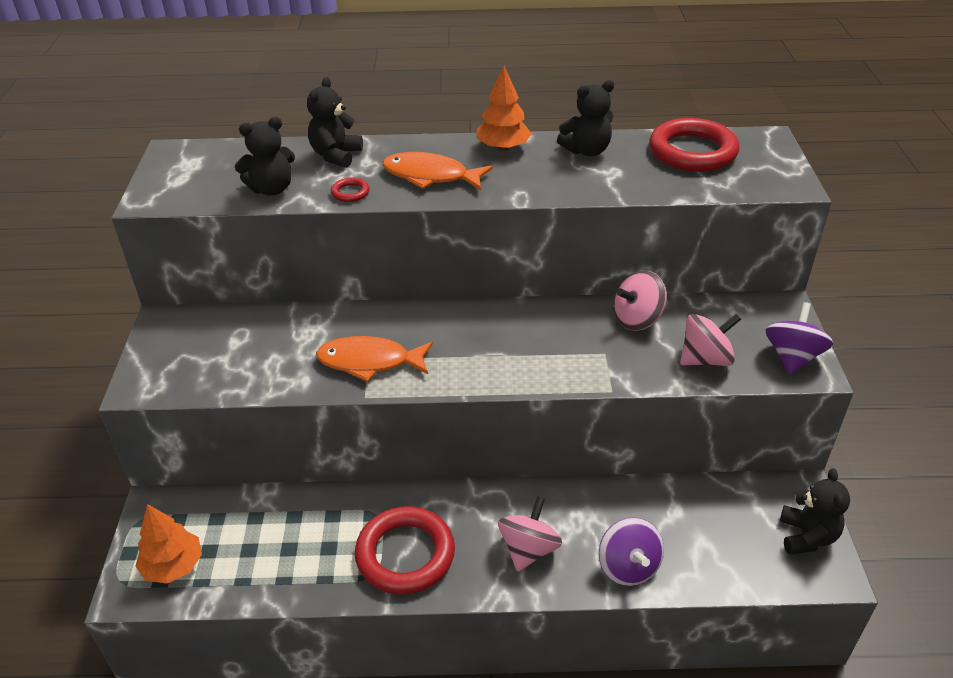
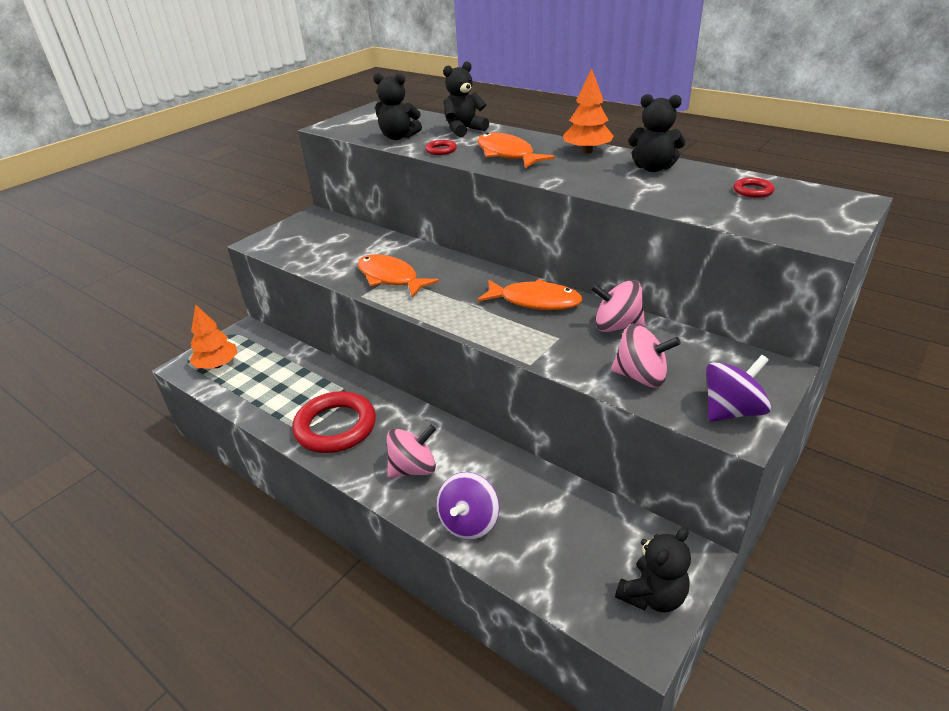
camera: 40 degrees right, 5 degrees down
red ring [649,118,739,172] -> red ring [734,178,775,198], size x0.42
none -> orange fish [477,279,583,310]

